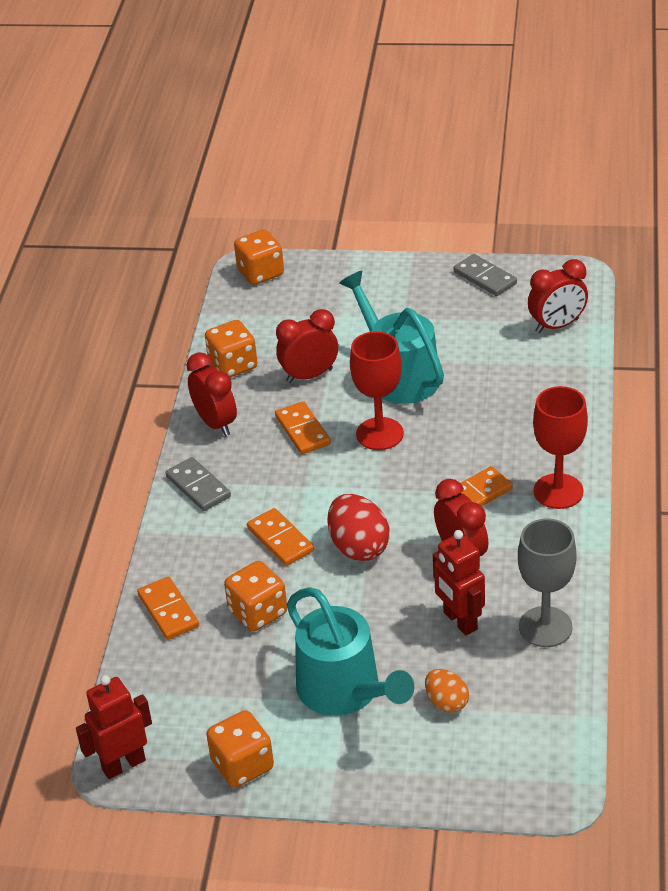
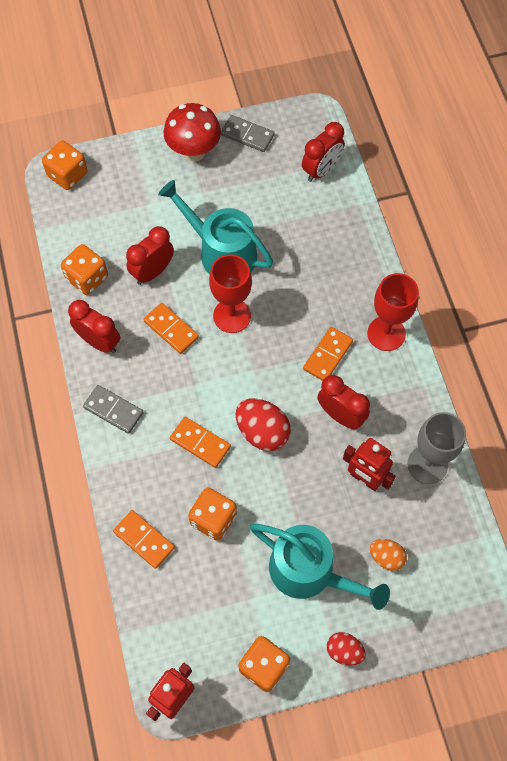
camera: 25 degrees left, 25 degrees up
none -> red mushroom [164,103,221,162]
none -> red egg [327,632,366,665]

